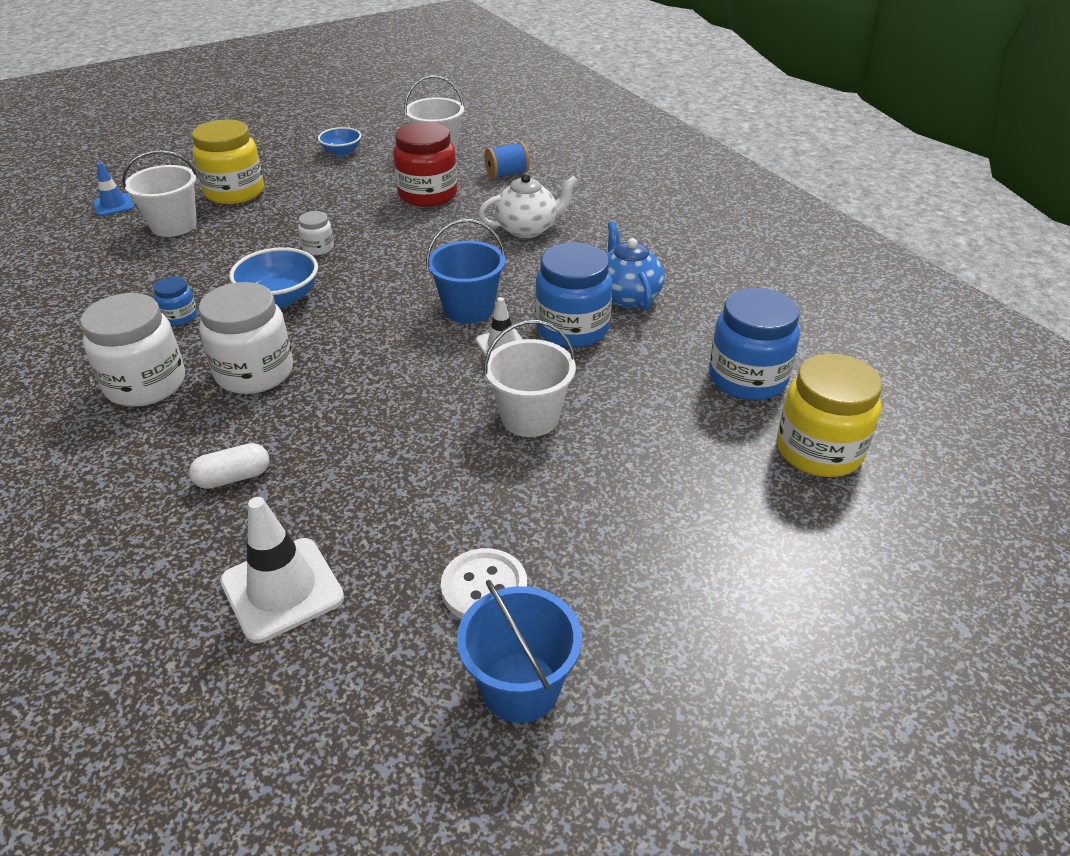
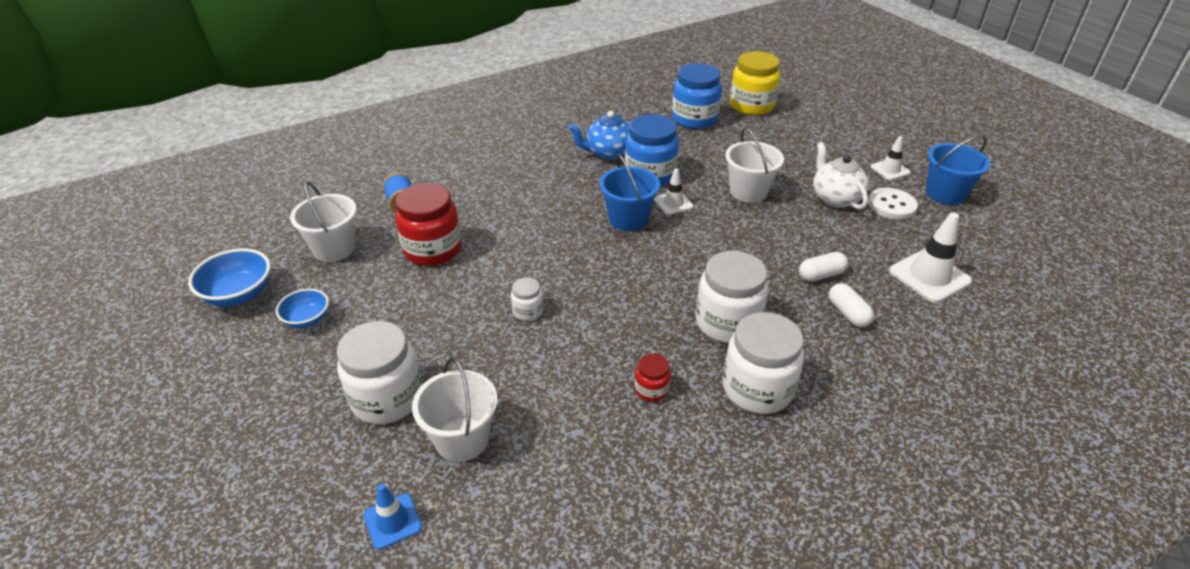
camera: 90 degrees left, 0 degrees up
blue jar [153,276,197,326] -> red jar [635,353,671,402]
yellow jar [192,119,264,204] -> white jar [337,321,422,424]
blue bowl [229,247,318,308] -> blue bowl moved to [188,248,271,307]
white teapot [479,174,578,238] -> white teapot moved to [813,142,869,210]
none -> white capsule [799,252,848,282]
none -> white traffic cone [871,136,911,180]

